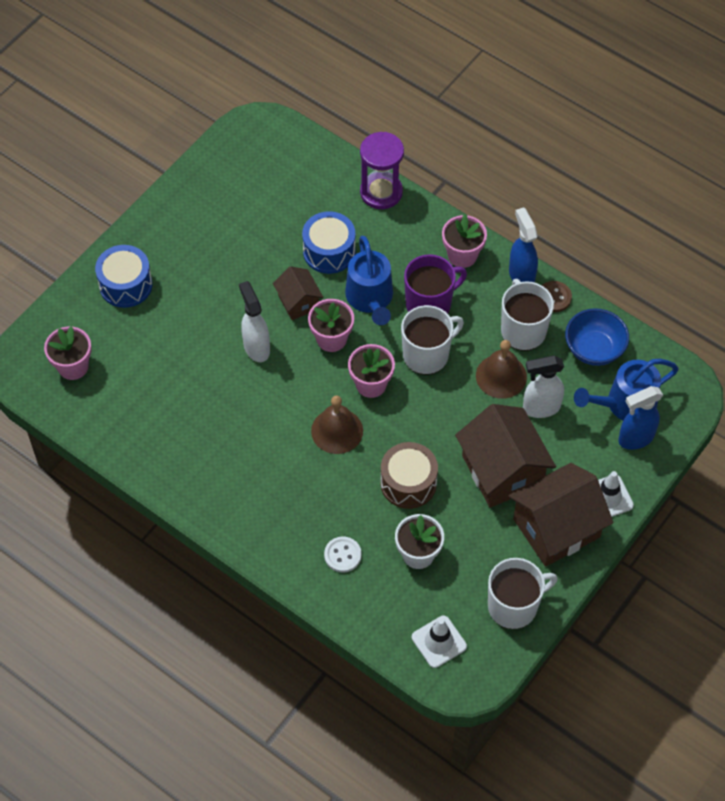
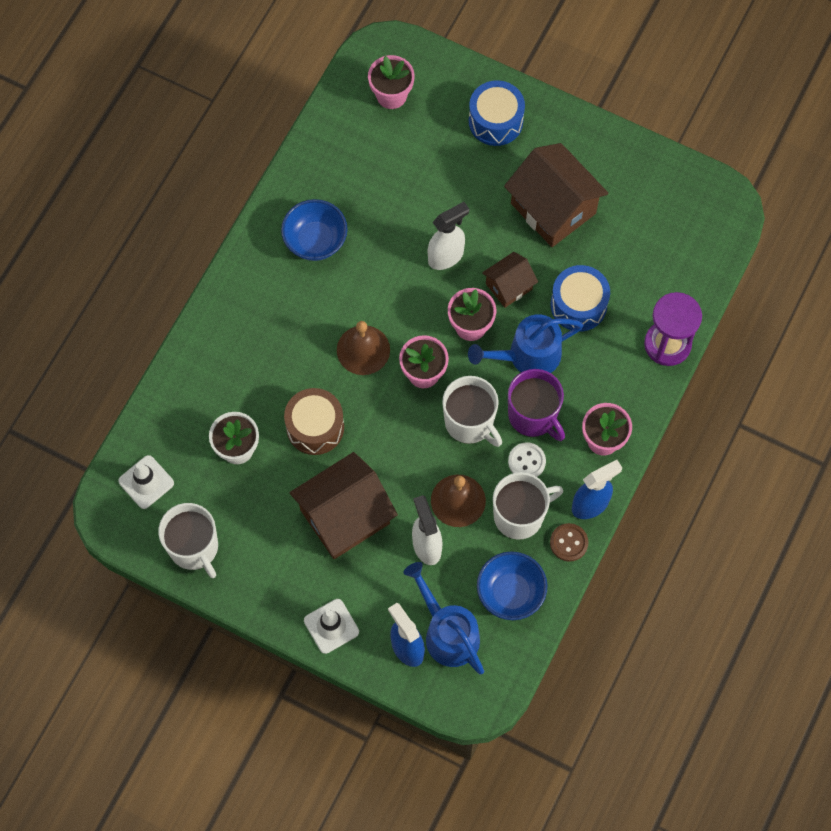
camera: 80 degrees right, 10 degrees up
white button [324,537,361,573] -> white button moved to [508,442,546,477]
brown house [508,463,613,567] -> brown house moved to [504,143,609,247]
none -> blue bowl [281,199,348,261]

